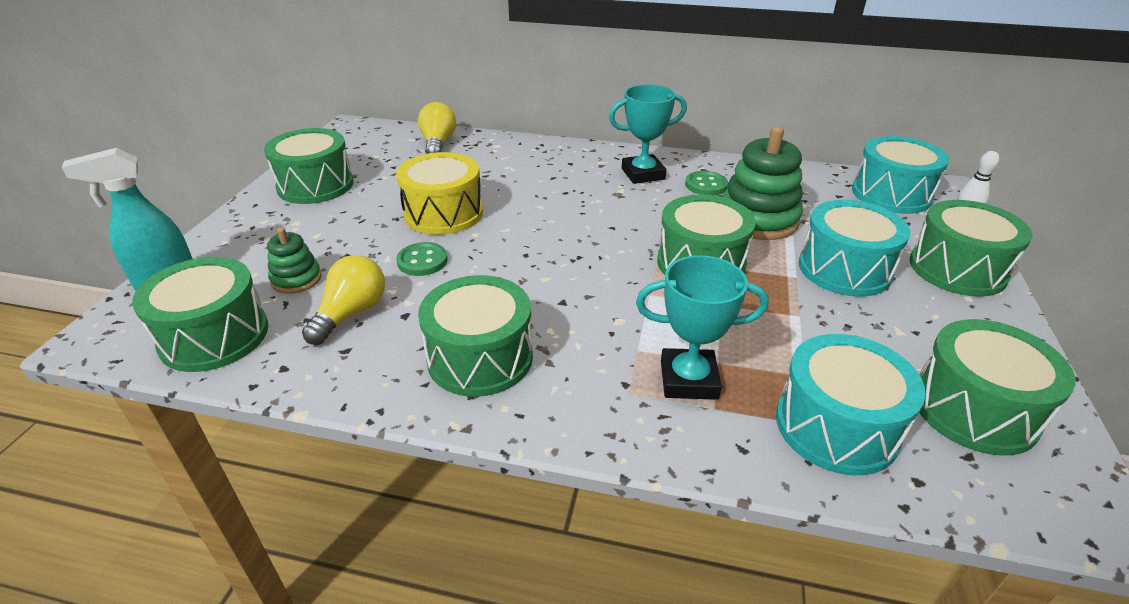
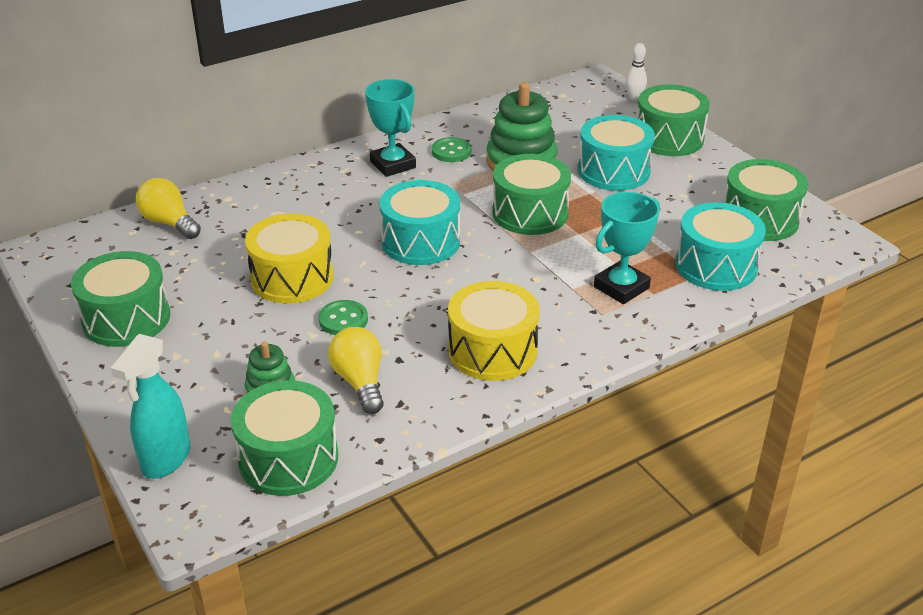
camera: 45 degrees left, 0 degrees up
green drum [418,275,533,397] -> yellow drum [448,281,540,381]
turquoise trophy [609,84,687,184] -> turquoise trophy turned 60 degrees counterclockwise [365,79,416,177]
turquoise drum [852,136,949,214] -> turquoise drum moved to [380,180,460,265]

